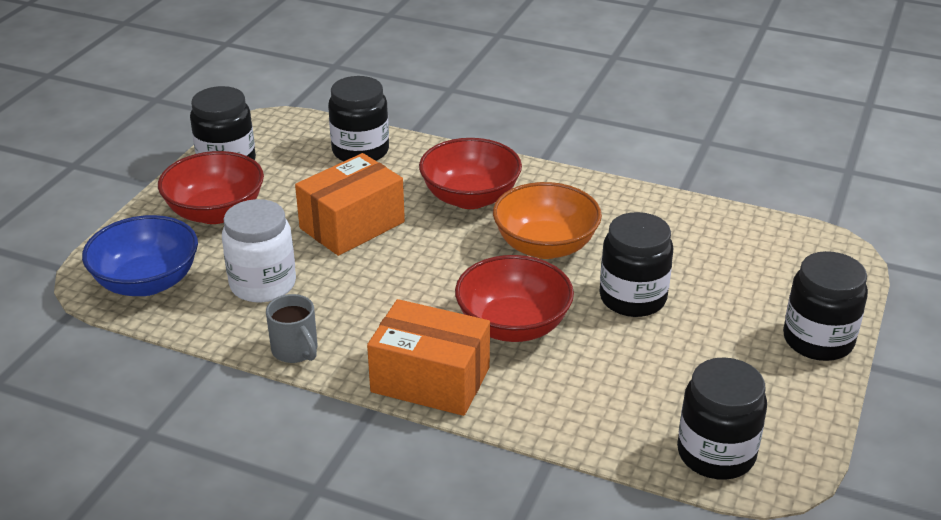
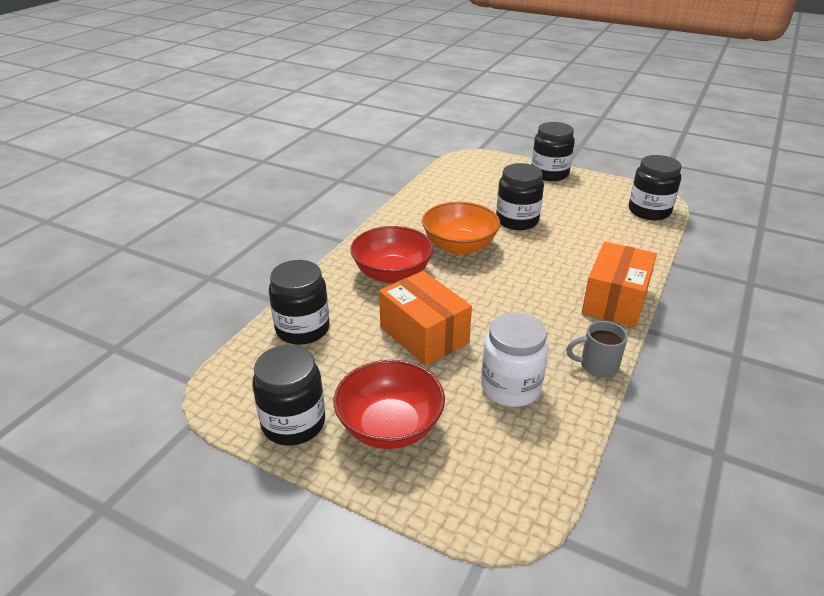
camera: 85 degrees left, 0 degrees up
blue bowl [82,215,198,296] -> none
grey mug [266,294,318,363] -> grey mug turned 150 degrees counterclockwise [566,321,628,377]
red bowl [455,255,574,342] -> none

